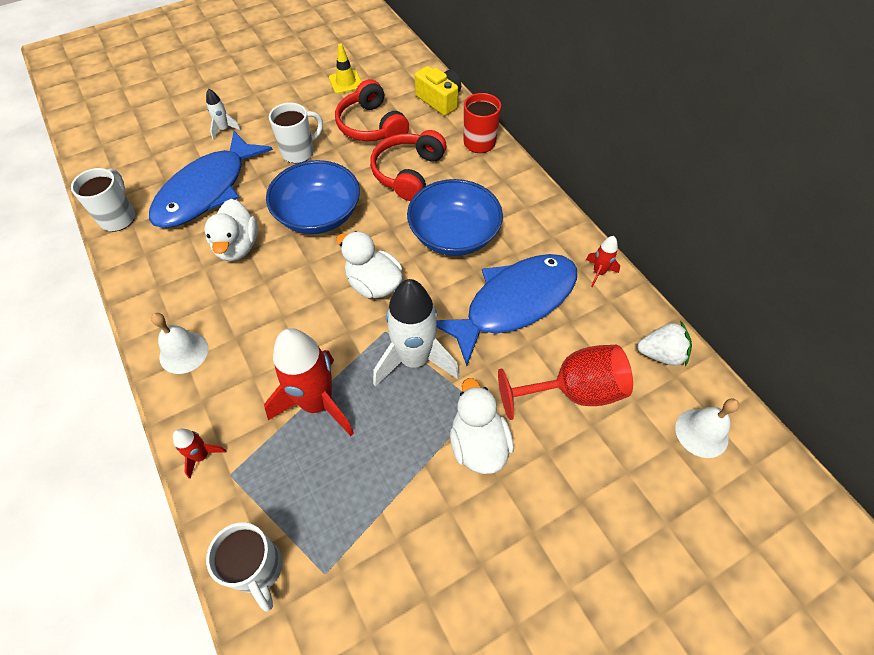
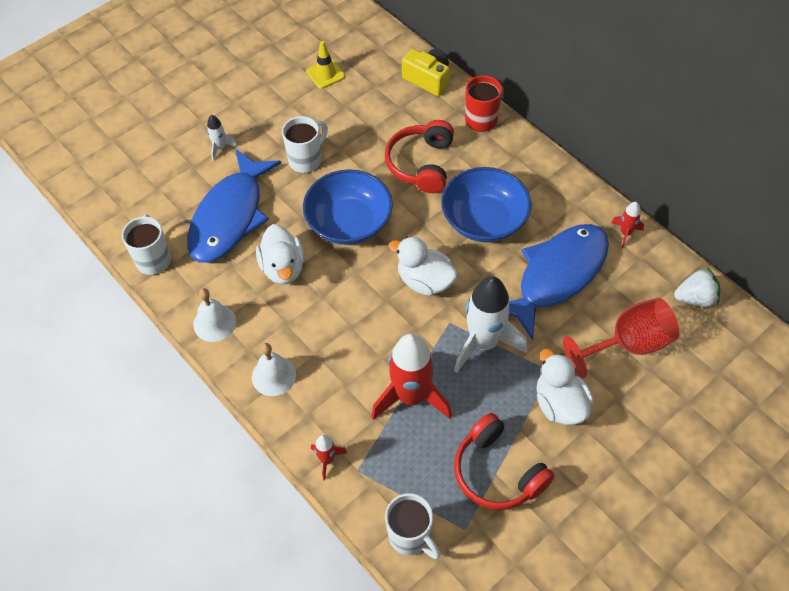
camera: 10 degrees left, 0 degrees up
red headphones [335,79,409,141] -> red headphones moved to [454,413,555,510]
white bell [675,399,739,458] -> white bell moved to [193,288,236,342]

